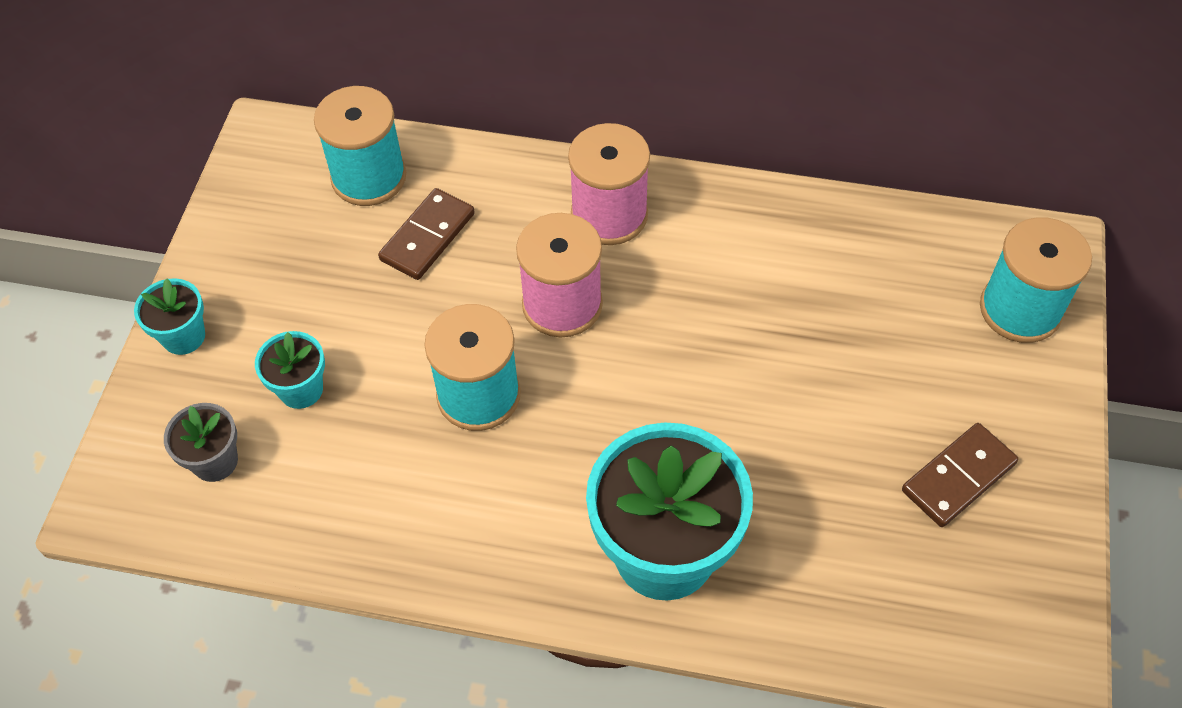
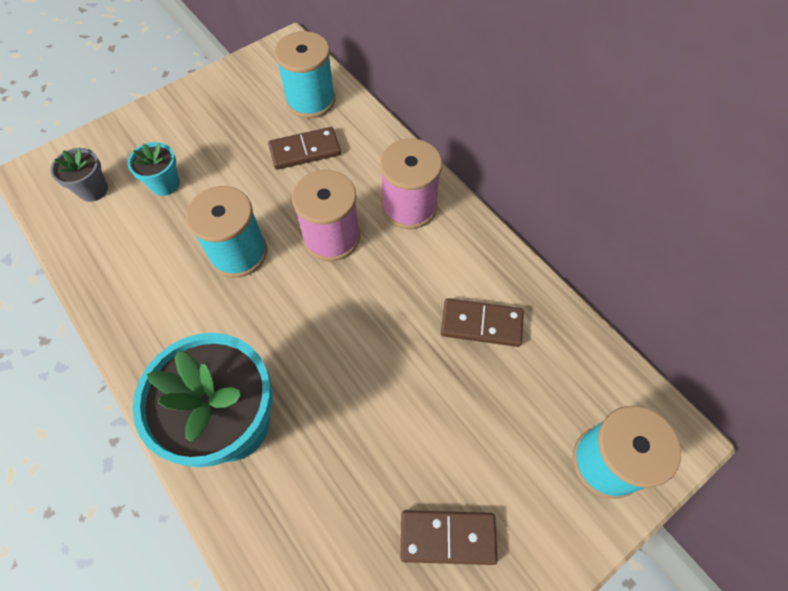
camera: 40 degrees right, 5 degrees up
turquoise flower pot [134,278,205,355] -> none
none -> brown domino [441,298,524,347]

